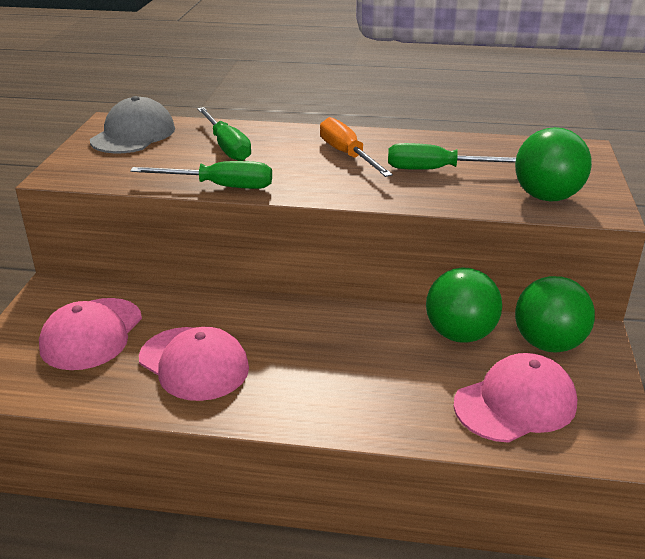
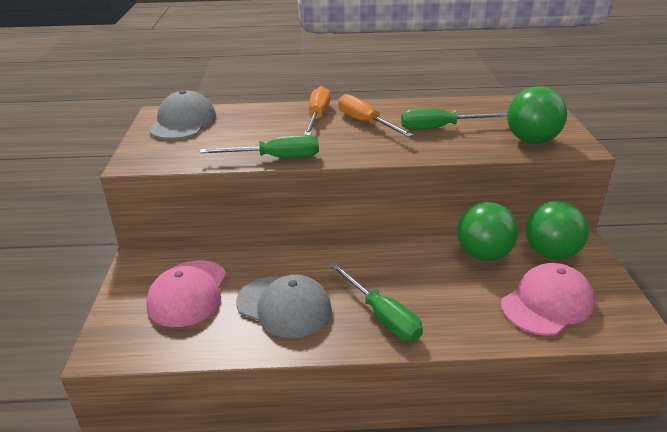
camera: 10 degrees left, 0 degrees up
pink cap [139,327,249,401] -> grey cap [236,274,332,338]
green screwdriver [197,107,251,161] -> green screwdriver moved to [330,262,423,341]
none -> orange screwdriver [304,86,330,135]

